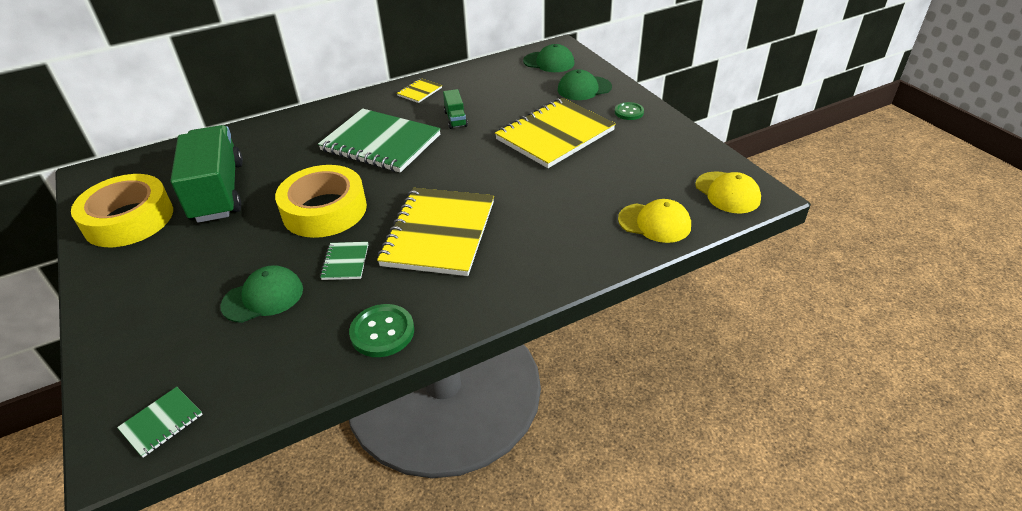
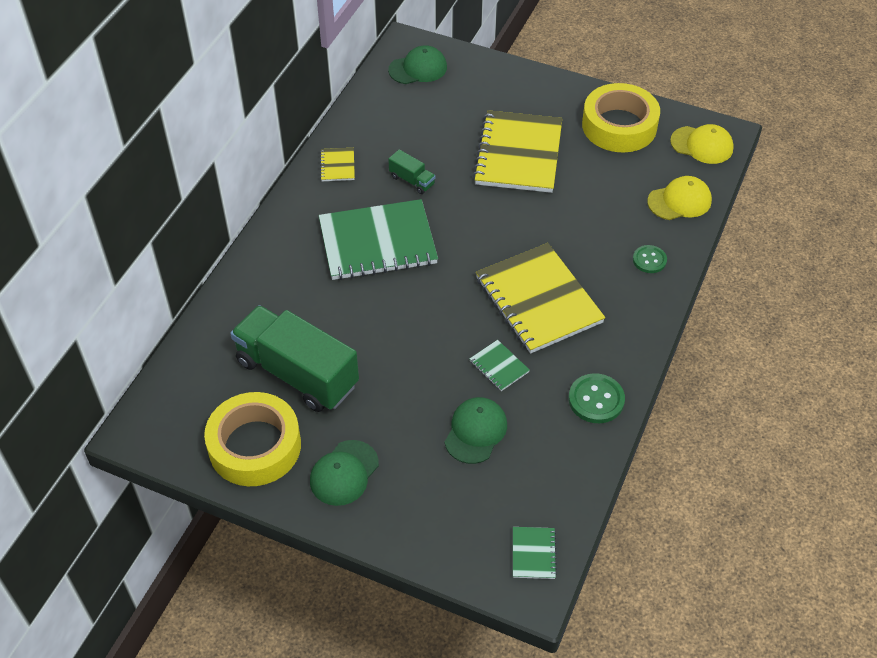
camera: 40 degrees left, 10 degrees up
yellow tape [275,165,367,238] -> yellow tape moved to [582,83,660,152]
green cap [558,69,612,100] -> green cap moved to [310,440,379,506]
green button [615,102,644,120] -> green button moved to [633,245,667,273]

